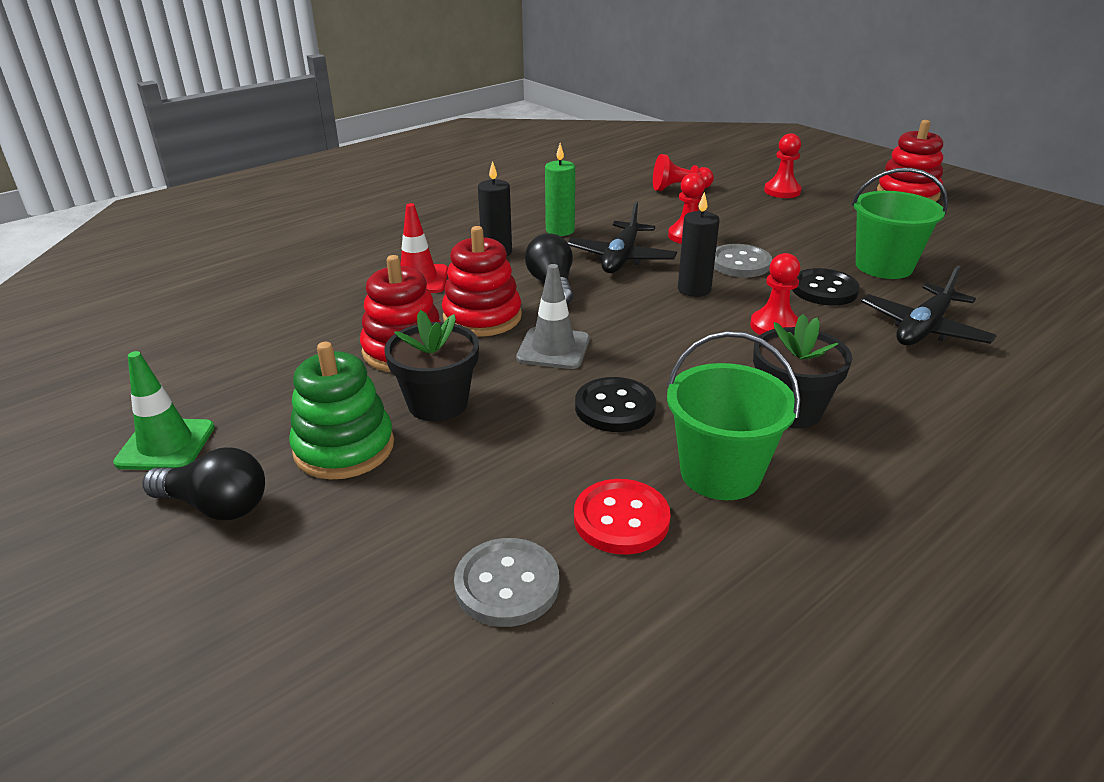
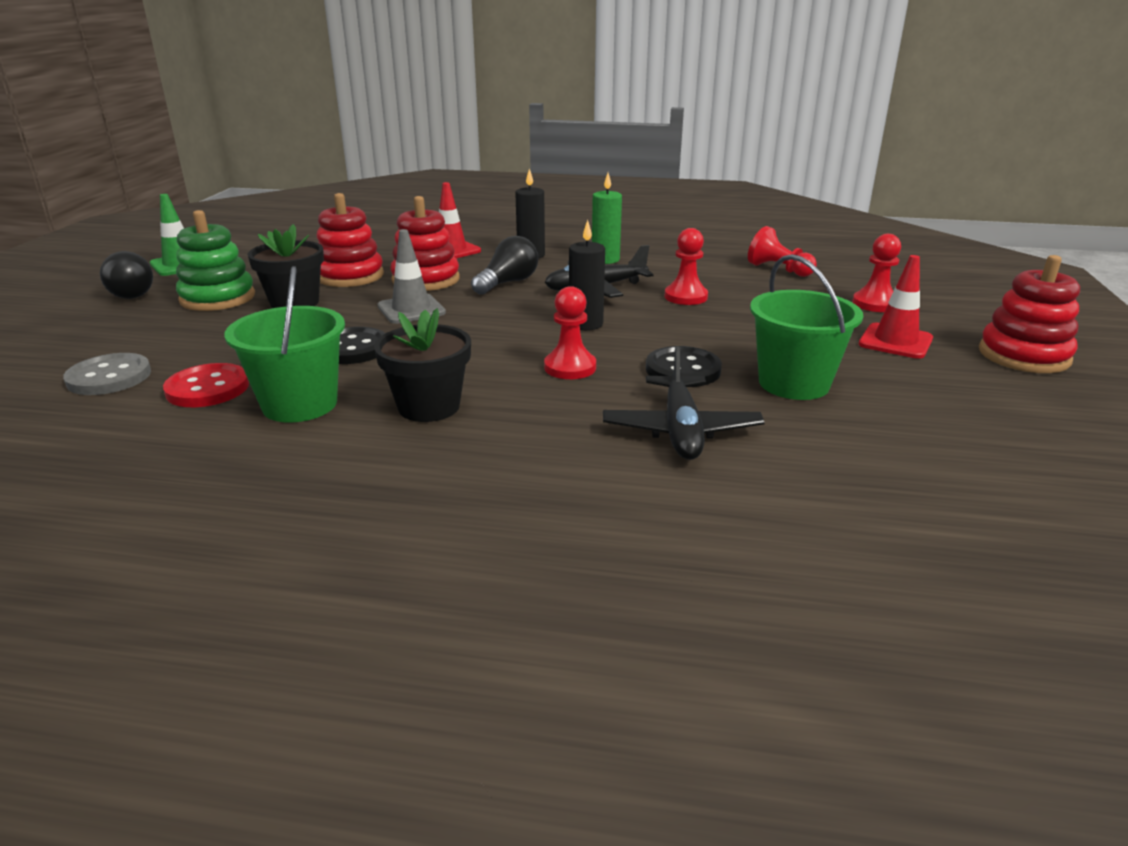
camera: 50 degrees right, 5 degrees down
grey button [714,244,772,277] -> none
black plane [861,266,997,345] -> black plane turned 90 degrees counterclockwise [603,346,765,460]
none -> red traffic cone [859,255,933,359]

